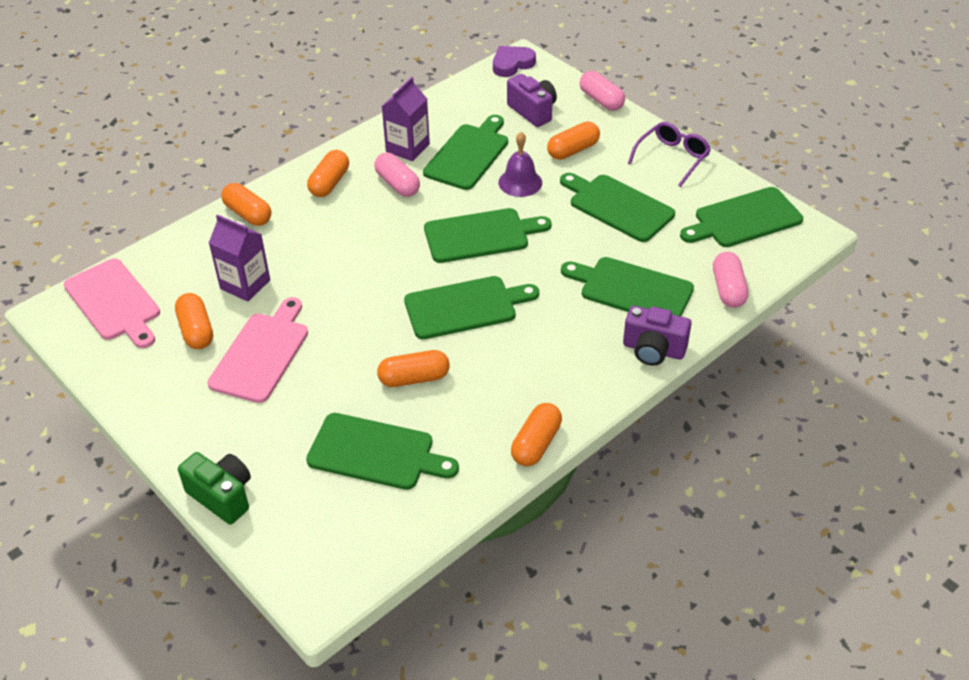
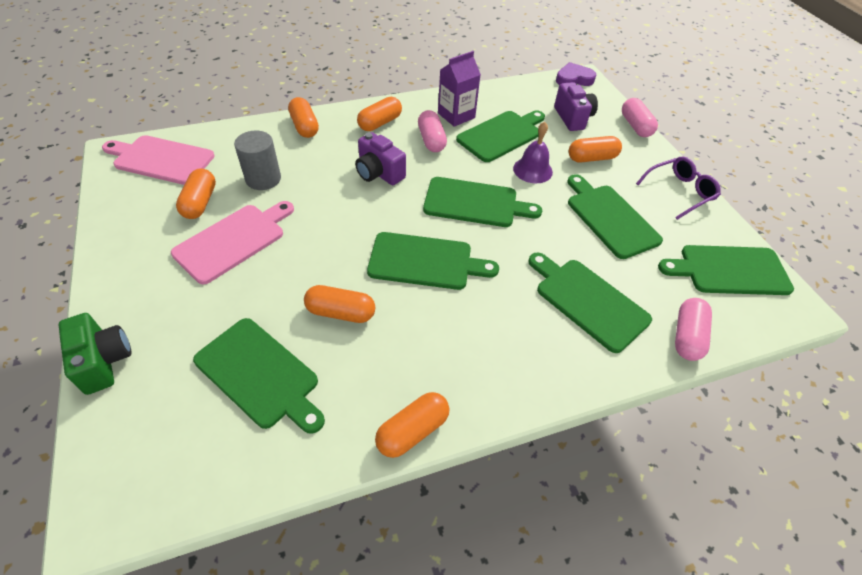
camera: 20 degrees right, 5 degrees up
pink cutting board [64,259,160,348] -> pink cutting board turned 120 degrees clockwise [102,135,215,185]
purple carton [209,214,270,302] -> grey cylinder [234,130,281,190]
purple camera [623,306,692,366] -> purple camera moved to [355,132,406,185]

